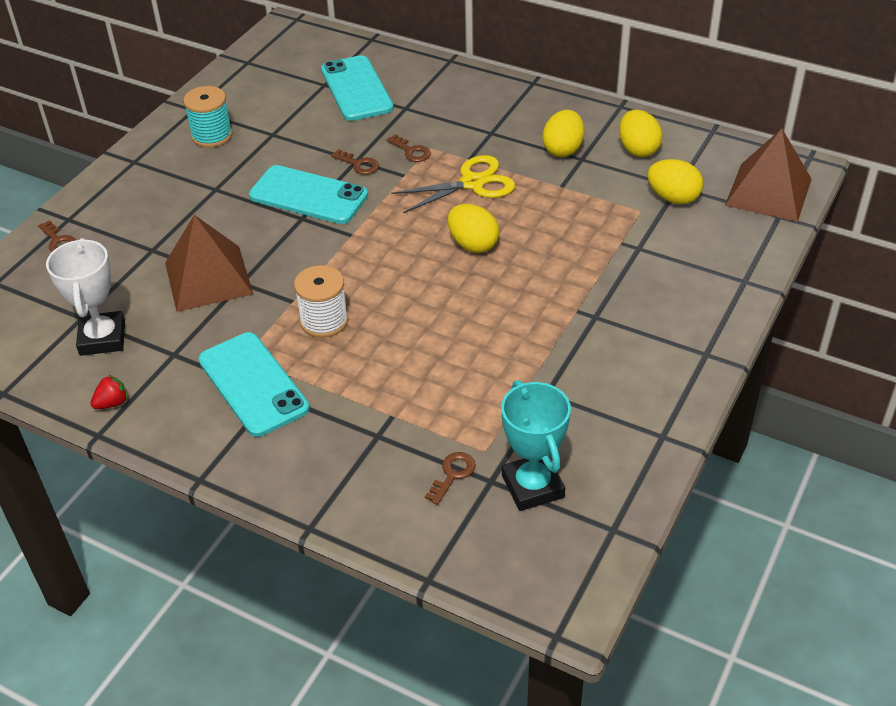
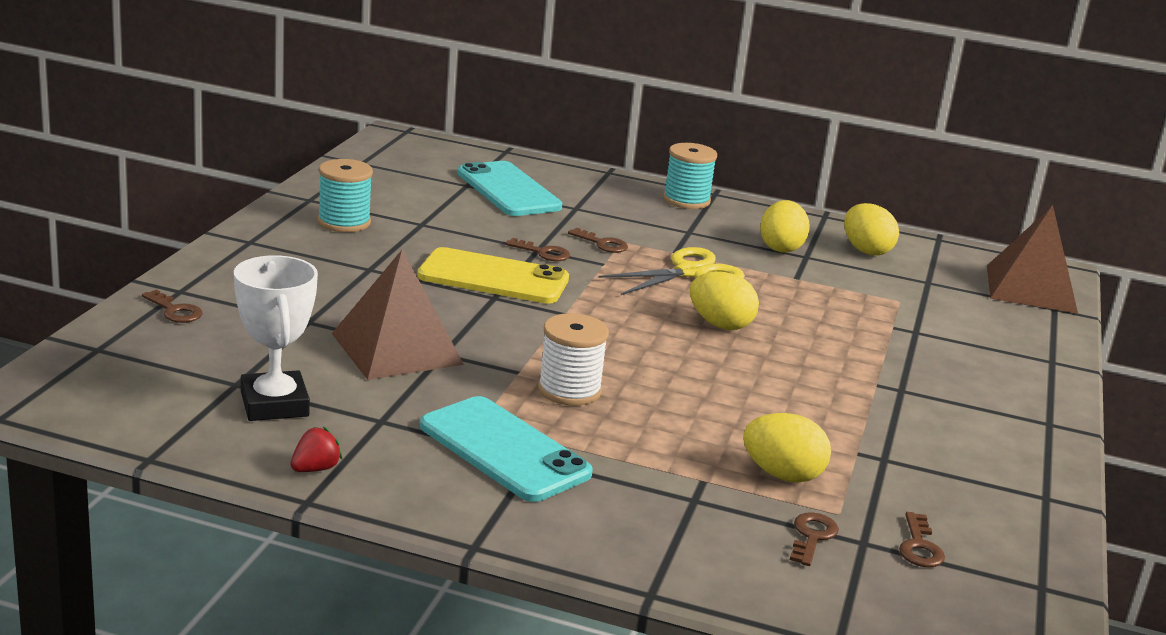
camera: 15 degrees left, 20 degrees down
turquoise phone [249,165,368,224] -> yellow phone [417,247,569,303]
turquoise trophy [501,380,571,511] -> brown key [899,512,945,567]
yellow egg [647,159,703,205] -> yellow egg moved to [743,413,831,483]
none -> turquoise spool [663,143,717,209]

